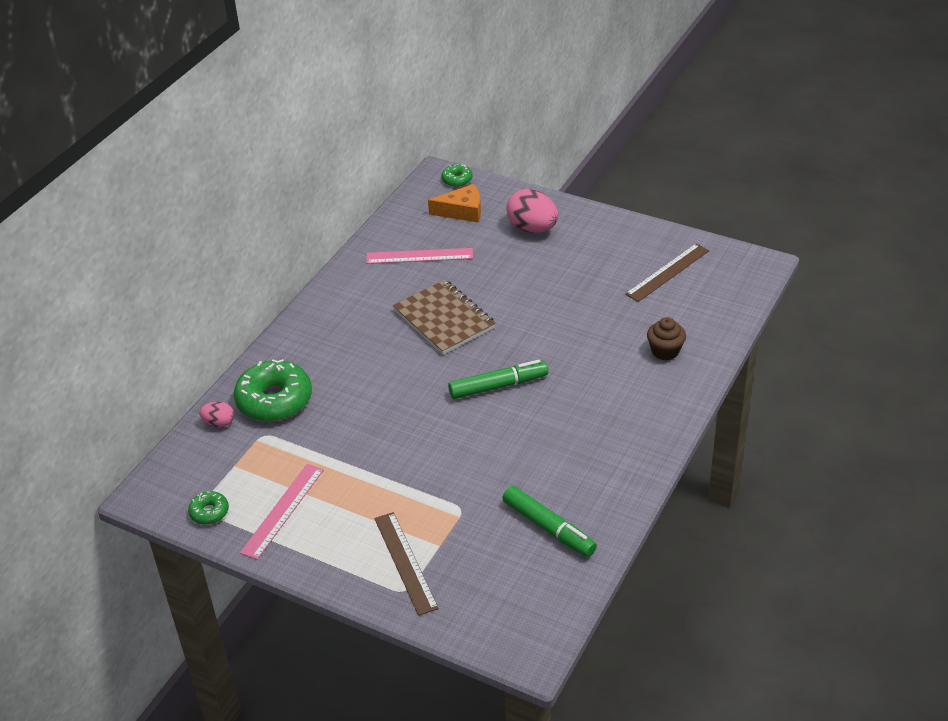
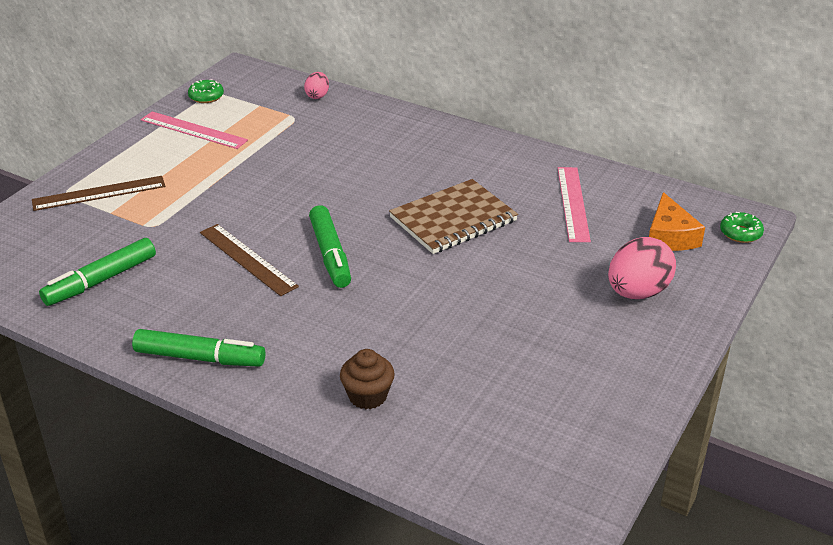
camera: 90 degrees right, 5 degrees down
green donut [234,359,312,421] -> none
brown ruler [625,243,709,302] -> brown ruler moved to [200,224,299,296]
none -> green marker [132,329,265,367]

